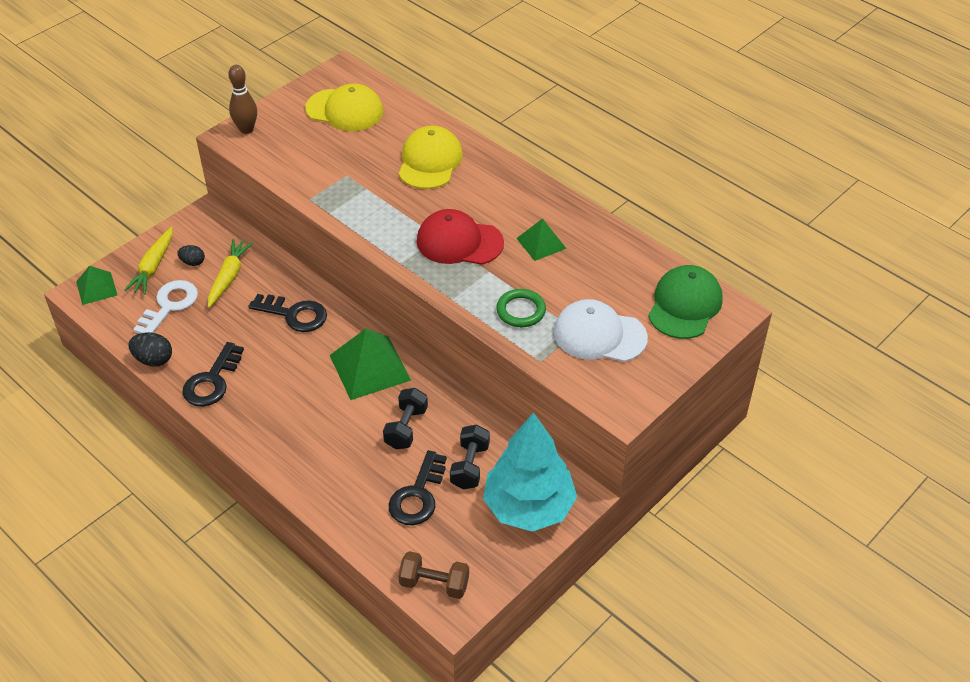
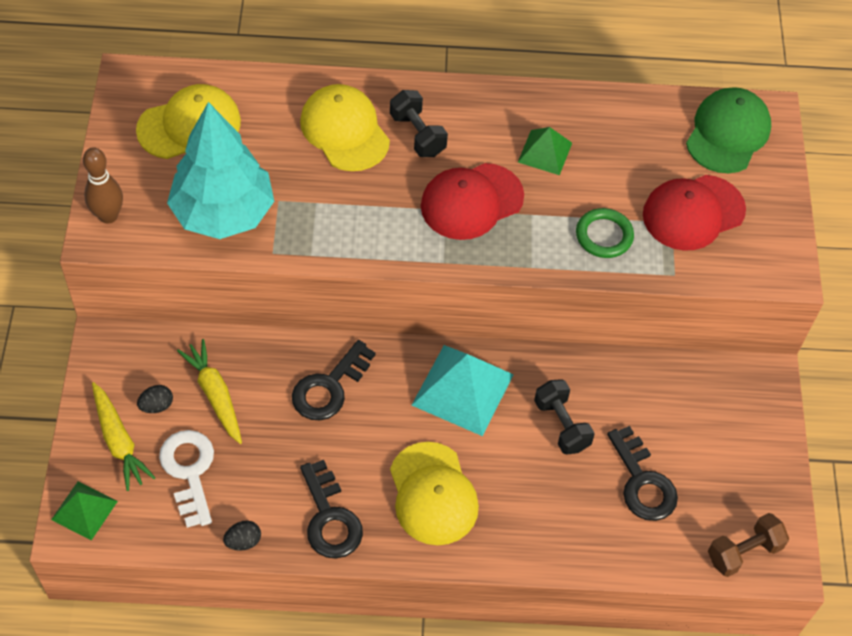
camera: 45 degrees left, 10 degrees up
black egg [128,332,172,367] -> black egg [223,520,261,551], size x0.66
black key [248,294,327,332] -> black key turned 150 degrees clockwise [292,340,376,421]
green pyramid [330,329,411,400] -> turquoise pyramid [412,345,514,436]
black dumbbell [450,424,490,489] -> black dumbbell moved to [390,90,448,157]
turquoise tree [483,412,577,532] -> turquoise tree moved to [167,102,274,239]
white cap [554,299,648,362] -> red cap [643,175,746,251]
green cap [648,265,723,339] -> green cap turned 45 degrees clockwise [686,87,771,173]
none -> yellow cap [390,442,479,545]

